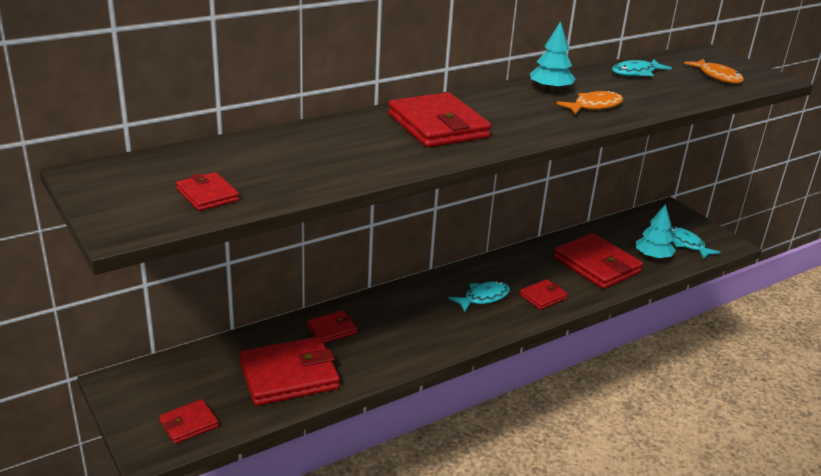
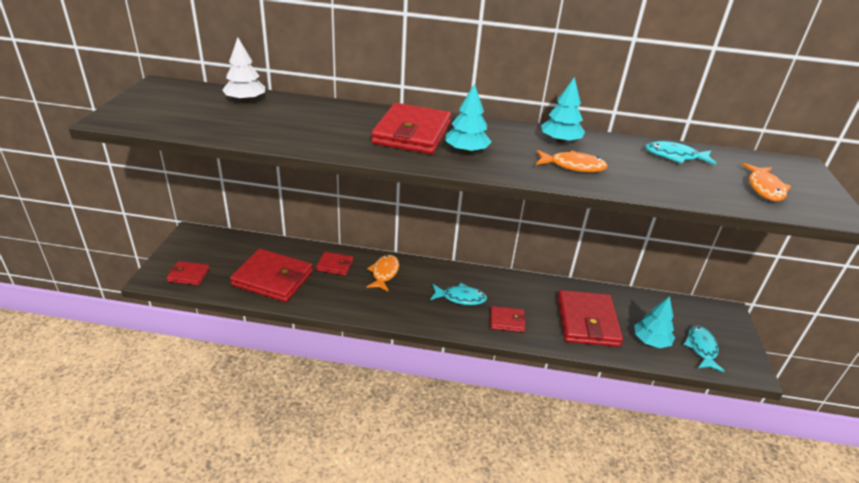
camera: 40 degrees right, 5 degrees up
red wallet [176,172,239,211] -> none
none -> white tree [222,37,265,103]
none -> orange fish [366,255,399,292]
none -> turquoise tree [445,84,491,154]

